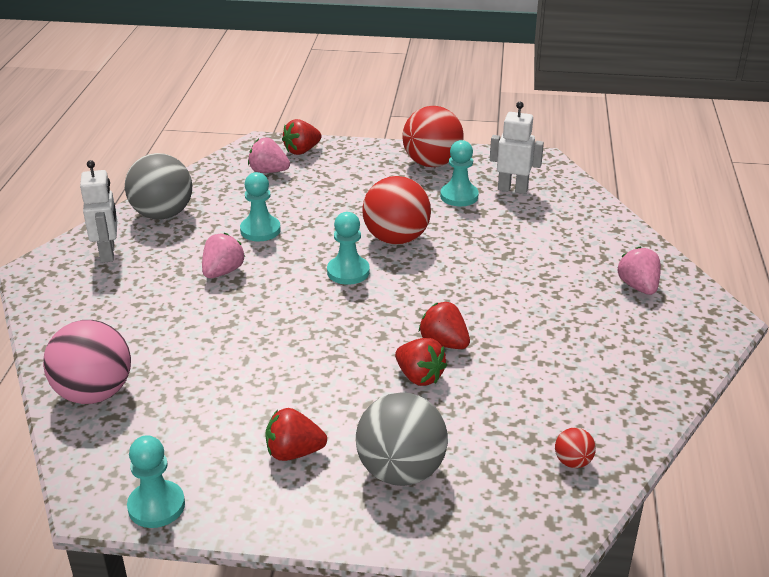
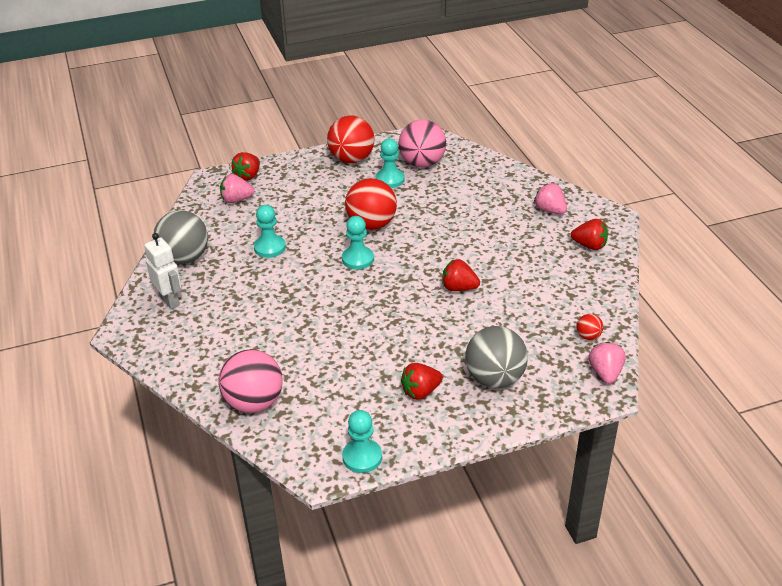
camera: 25 degrees left, 5 degrees up
pink strawberry [202,233,245,278] -> pink strawberry moved to [589,342,626,384]
red strawberry [395,338,447,386] -> red strawberry moved to [571,219,608,250]
white robot [490,102,544,194] -> pink ball [399,119,446,168]

